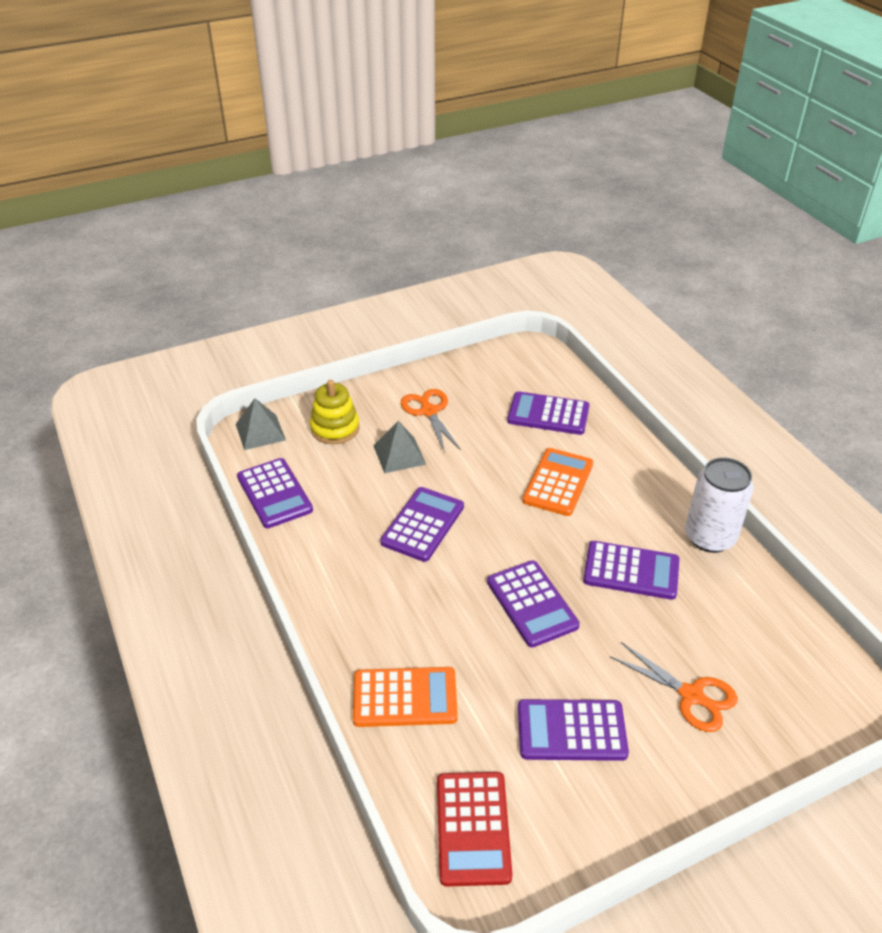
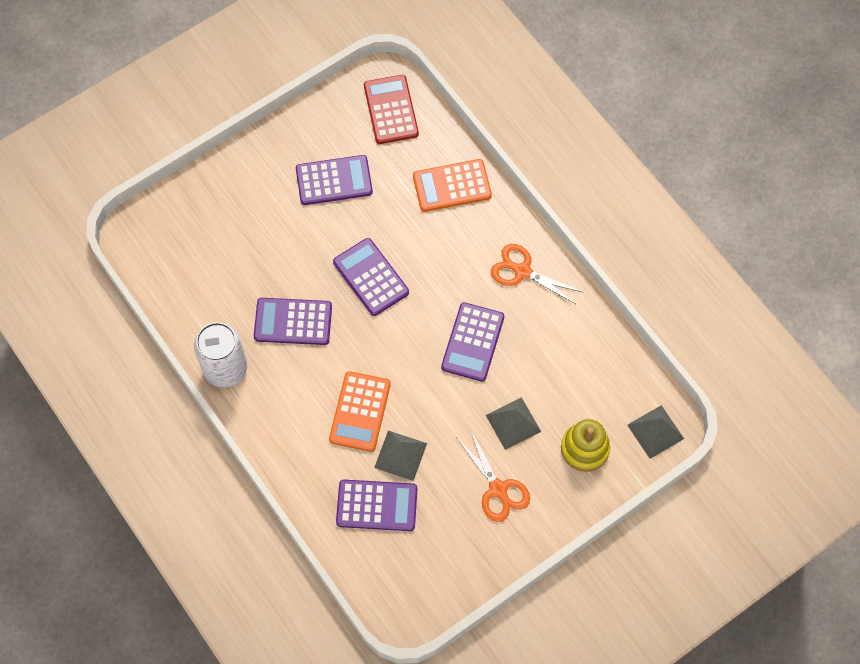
camera: 170 degrees right, 25 degrees up
purple calculator [237,458,313,528] -> none
orange scissors [610,642,737,732] -> orange scissors moved to [491,244,582,305]
none -> grey pyramid [374,431,427,481]

